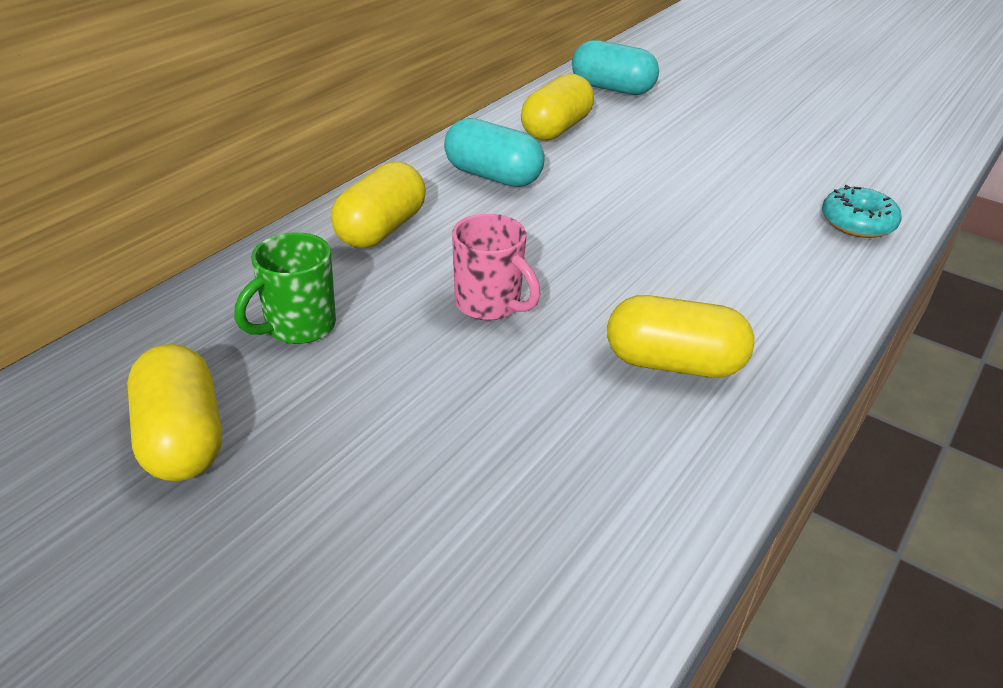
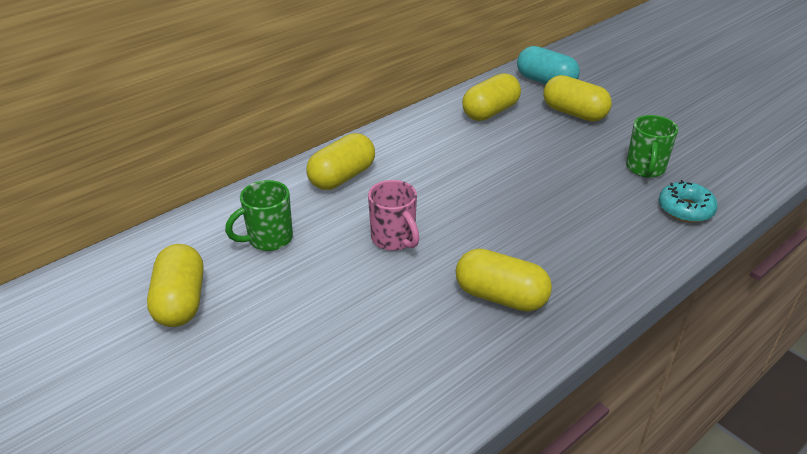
camera: 15 degrees right, 0 degrees up
turquoise capsule [444,118,544,187] -> none
none -> yellow capsule [543,75,612,121]
none -> green mug [626,115,678,178]

